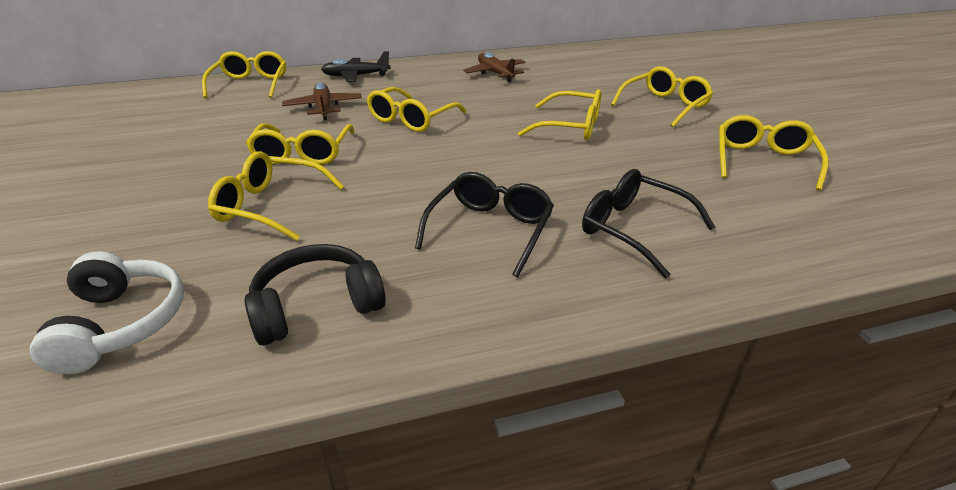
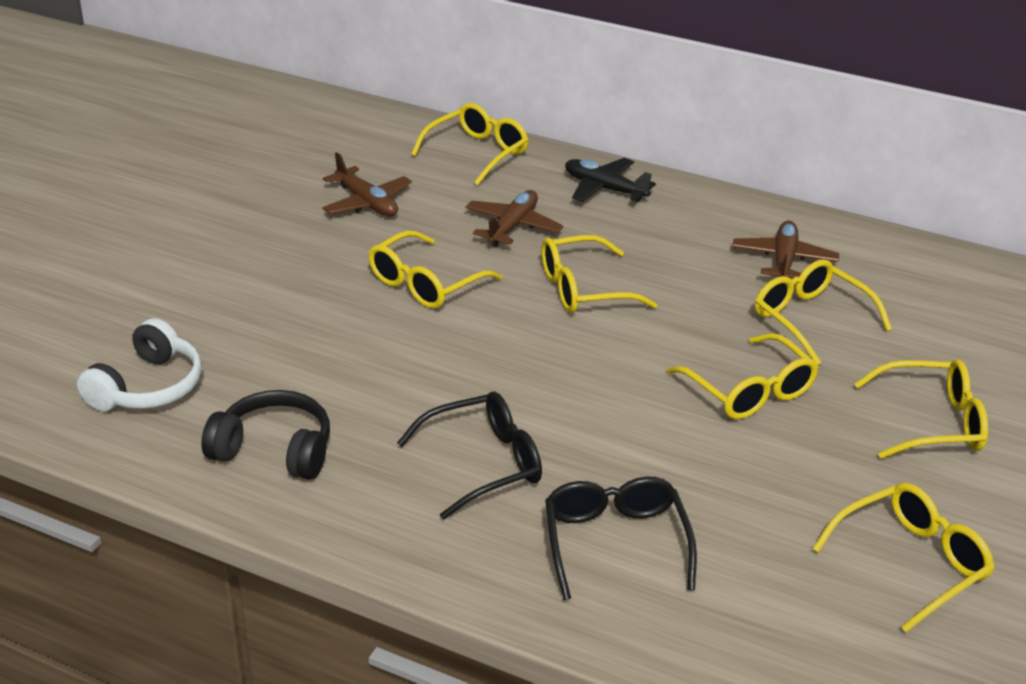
camera: 40 degrees right, 0 degrees up
yellow glasses [208,151,344,241] -> yellow glasses moved to [755,259,892,364]
none -> brown plane [322,152,412,217]

